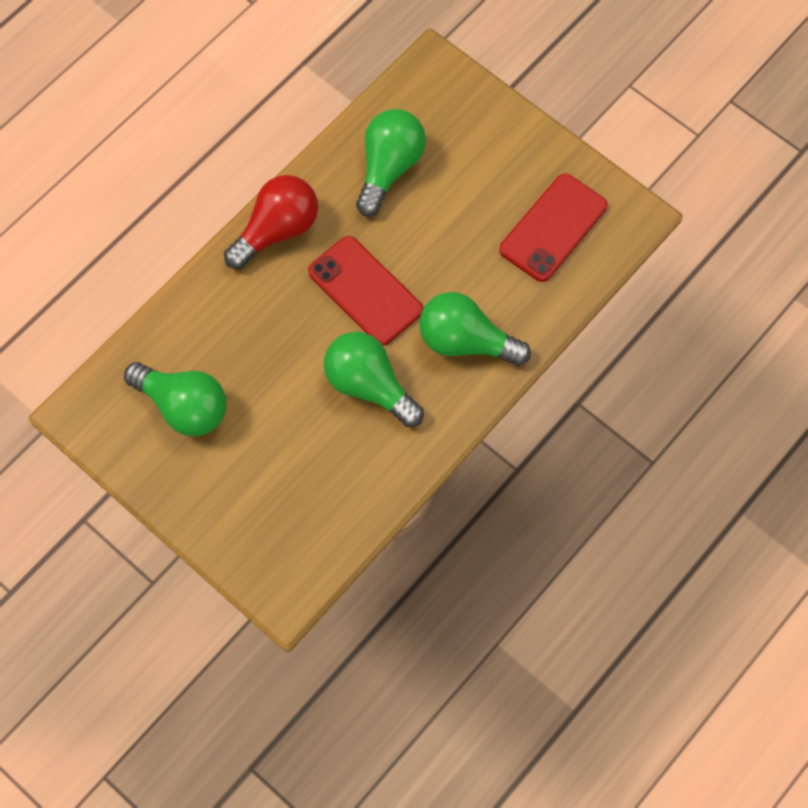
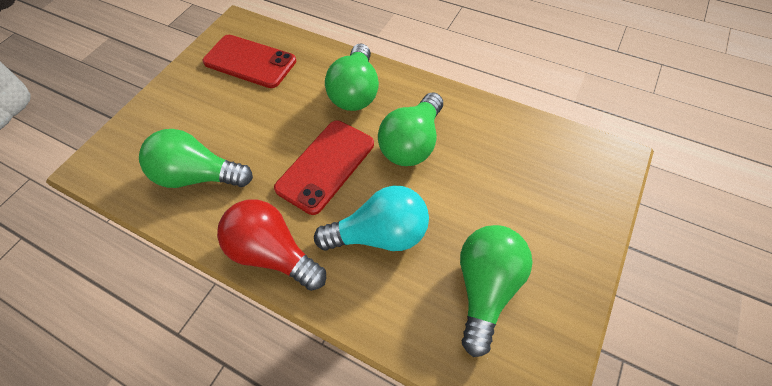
camera: 100 degrees left, 10 degrees down
none -> turquoise light bulb [314,186,429,251]

